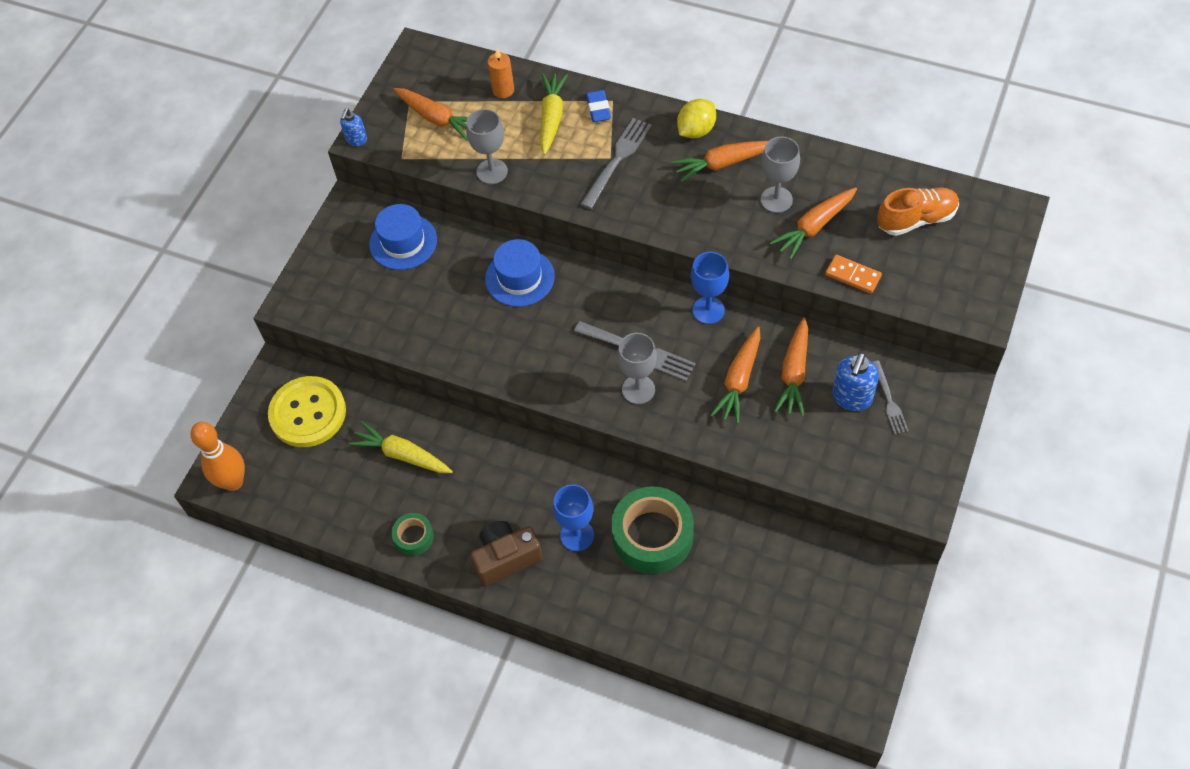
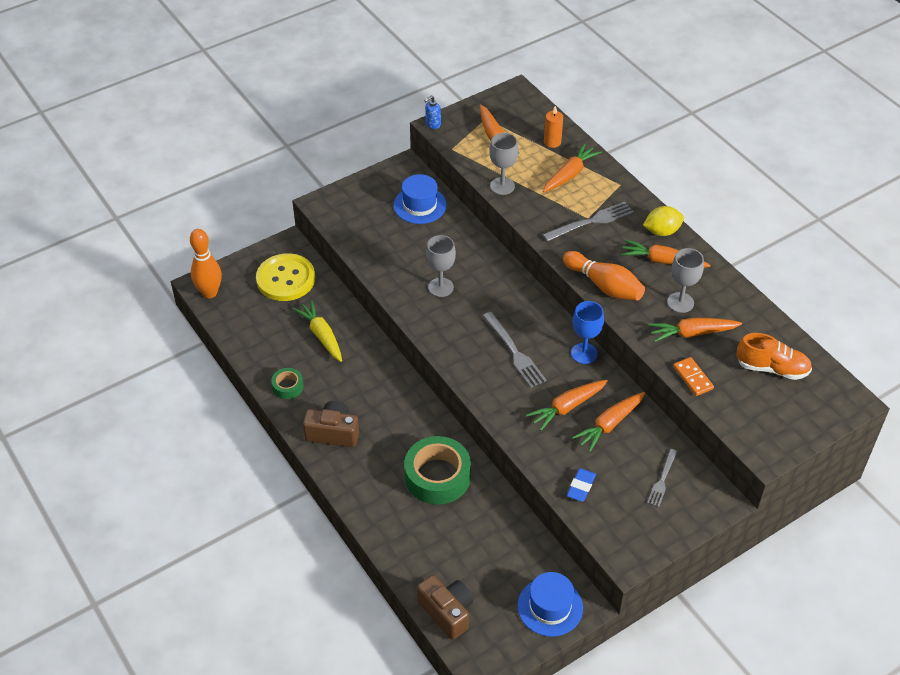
camera: 30 degrees right, 10 degrees down
blue hat [485,239,555,307] -> blue hat moved to [517,572,583,637]
yellow carrot [540,73,568,155] -> orange carrot [543,143,601,192]
blue goblet [553,484,594,551] -> none
blue eraser [586,90,611,122] -> blue eraser moved to [567,468,596,502]
grey goblet [617,333,657,404] -> grey goblet moved to [426,235,456,297]
blue soap dispenser [832,352,879,411] -> none
none -> brown camera [417,575,473,640]
none -> orange bowling pin [563,251,645,301]

